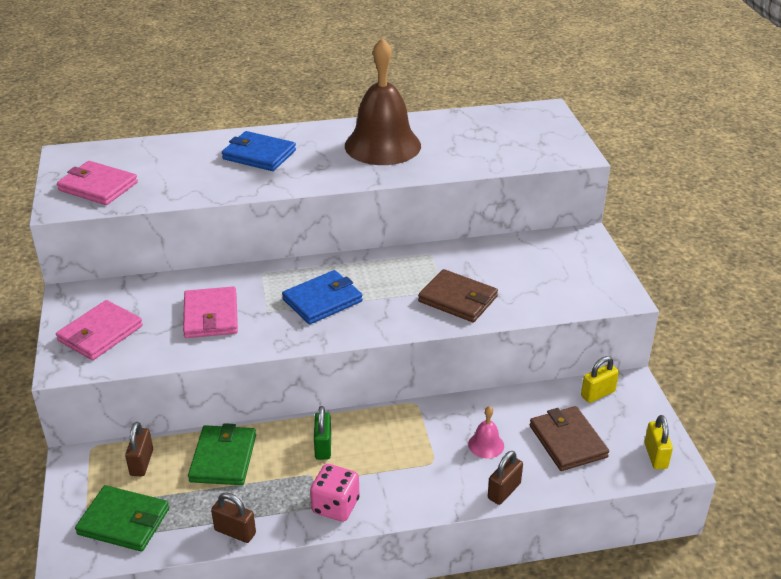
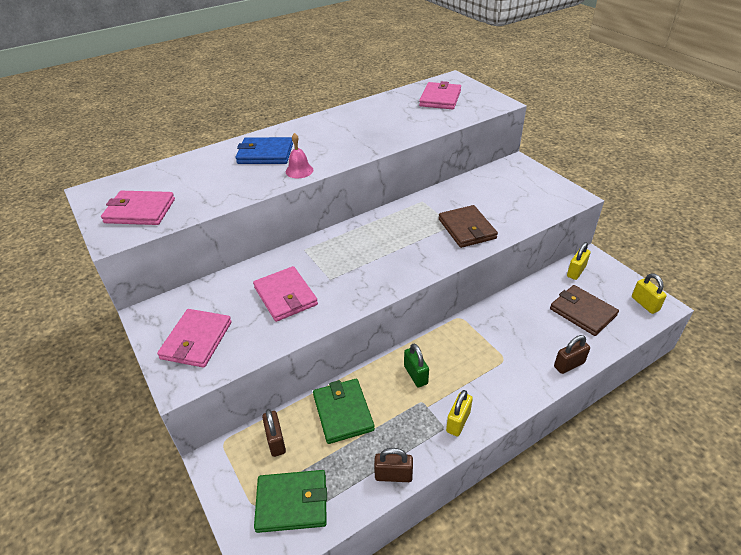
camera: 20 degrees left, 5 degrees up
blue wallet [282,270,363,324] -> none
pink dice [310,464,359,522] -> yellow padlock [446,390,473,437]
brown bell [345,38,421,165] -> none
brown wallet [418,269,498,322] -> brown wallet turned 60 degrees clockwise [439,205,498,248]
pink bell [468,406,504,458] -> pink bell moved to [286,133,313,178]
brown padlock [488,451,523,505] -> brown padlock turned 45 degrees clockwise [554,335,590,374]
none -> pink wallet [419,81,461,109]

